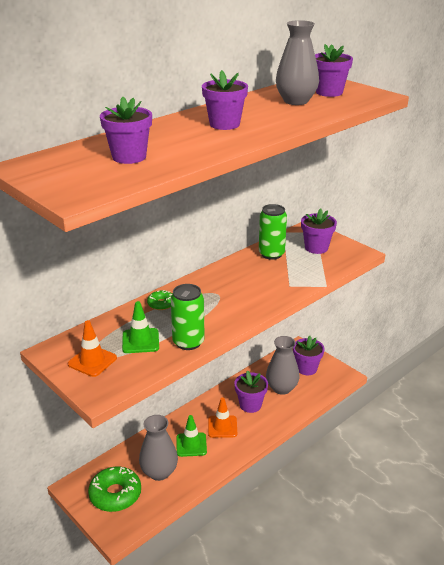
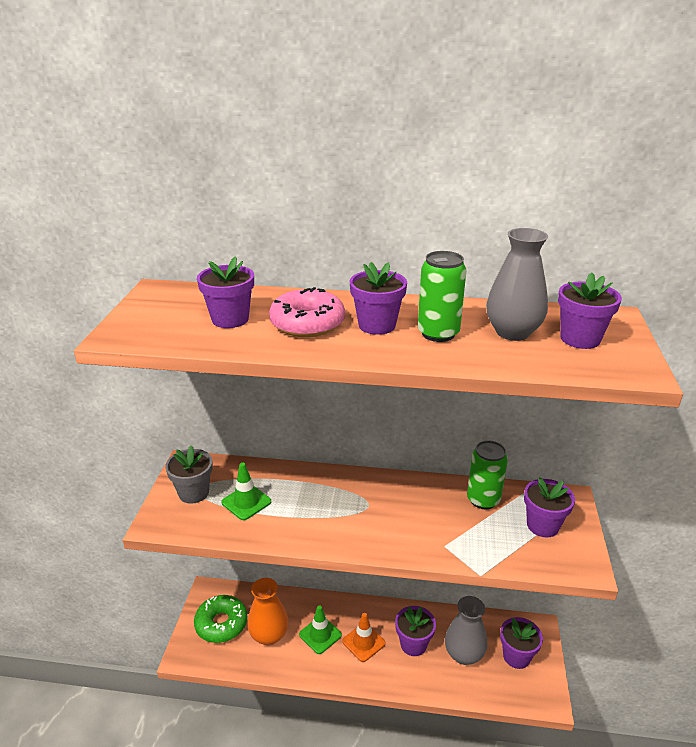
camera: 50 degrees right, 0 degrees up
orange traffic cone [68,320,117,377] -> grey flower pot [165,446,213,504]
grey vase [139,415,178,481] -> orange vase [247,578,289,645]
green donut [147,290,172,310] -> none
green can [170,284,205,350] -> green can moved to [418,251,466,342]
none -> pink donut [269,287,345,337]

